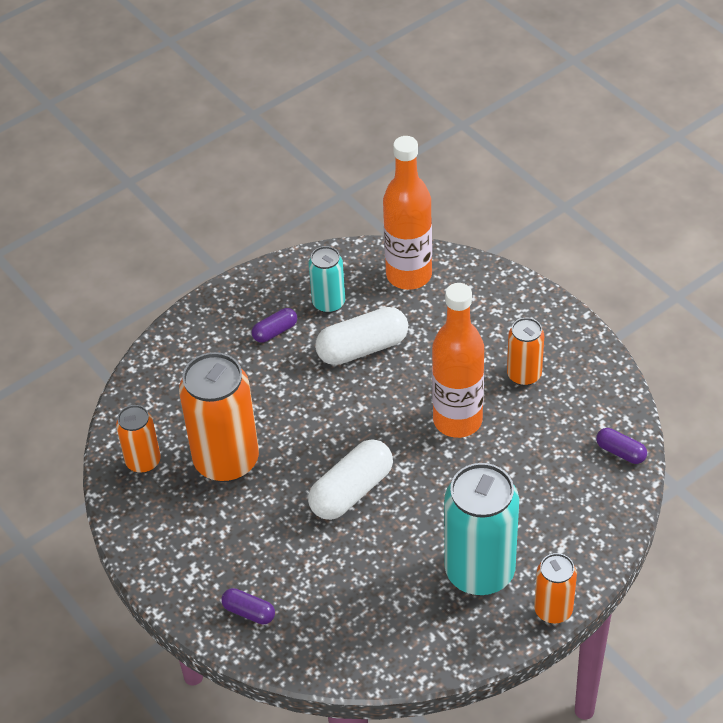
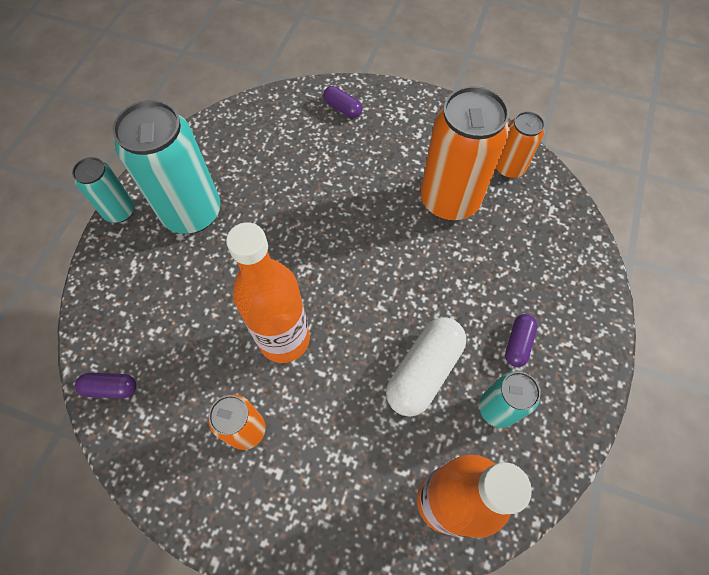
camera: 145 degrees right, 15 degrees up
purple capsule [221,588,275,625] -> purple capsule turned 45 degrees clockwise [323,86,362,118]
white capsule [308,439,393,520] -> none
orange can [534,553,577,624] -> turquoise can [72,157,134,223]

